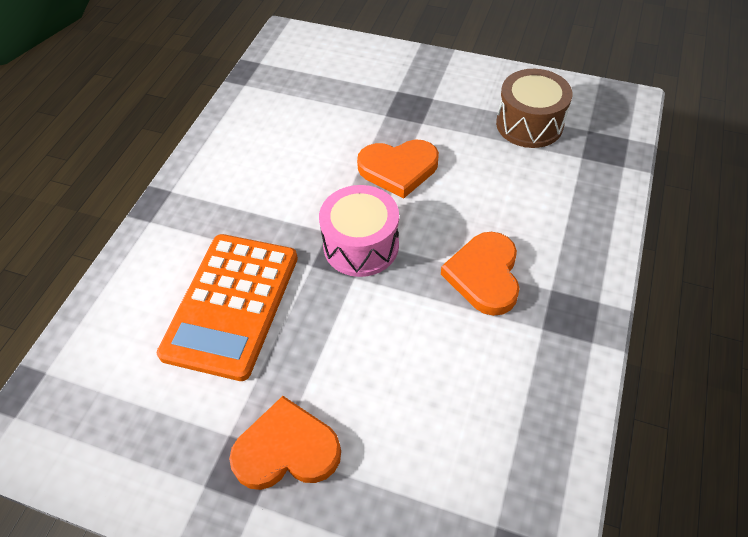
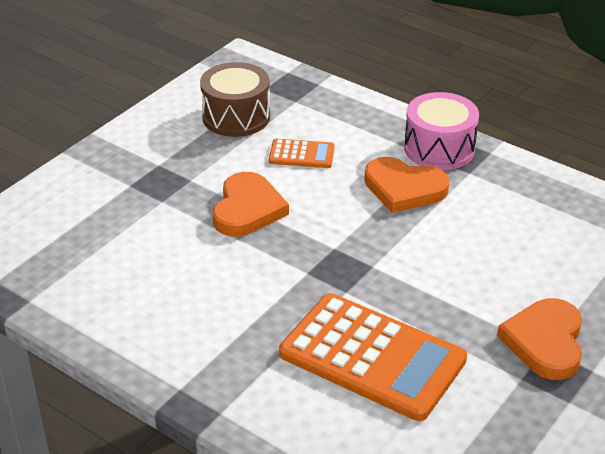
camera: 75 degrees left, 15 degrees down
pink drum [319,185,399,277] -> pink drum moved to [404,92,479,170]
none -> orange calculator [269,139,335,168]

